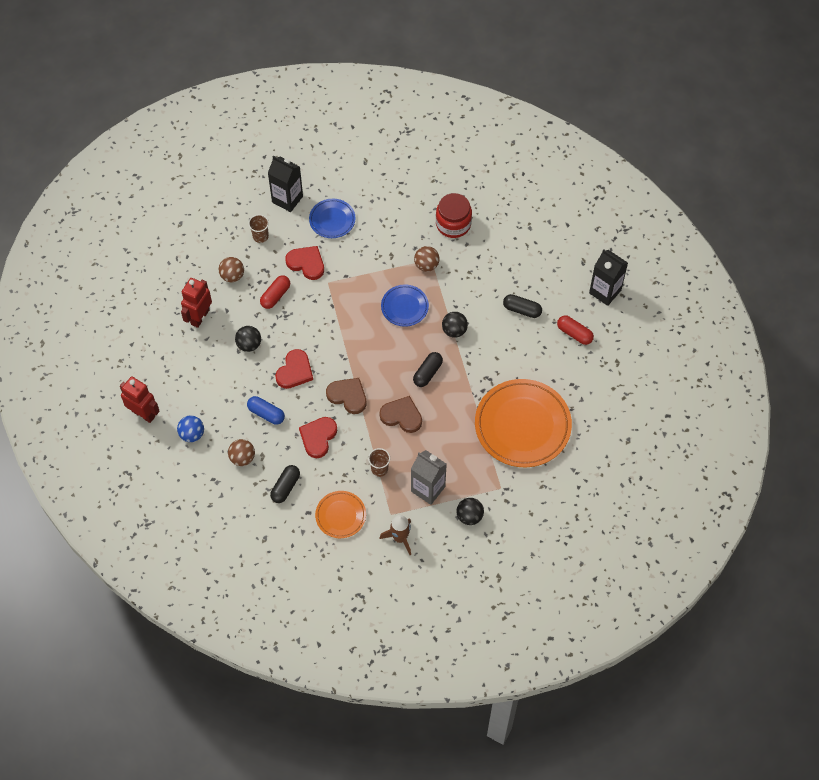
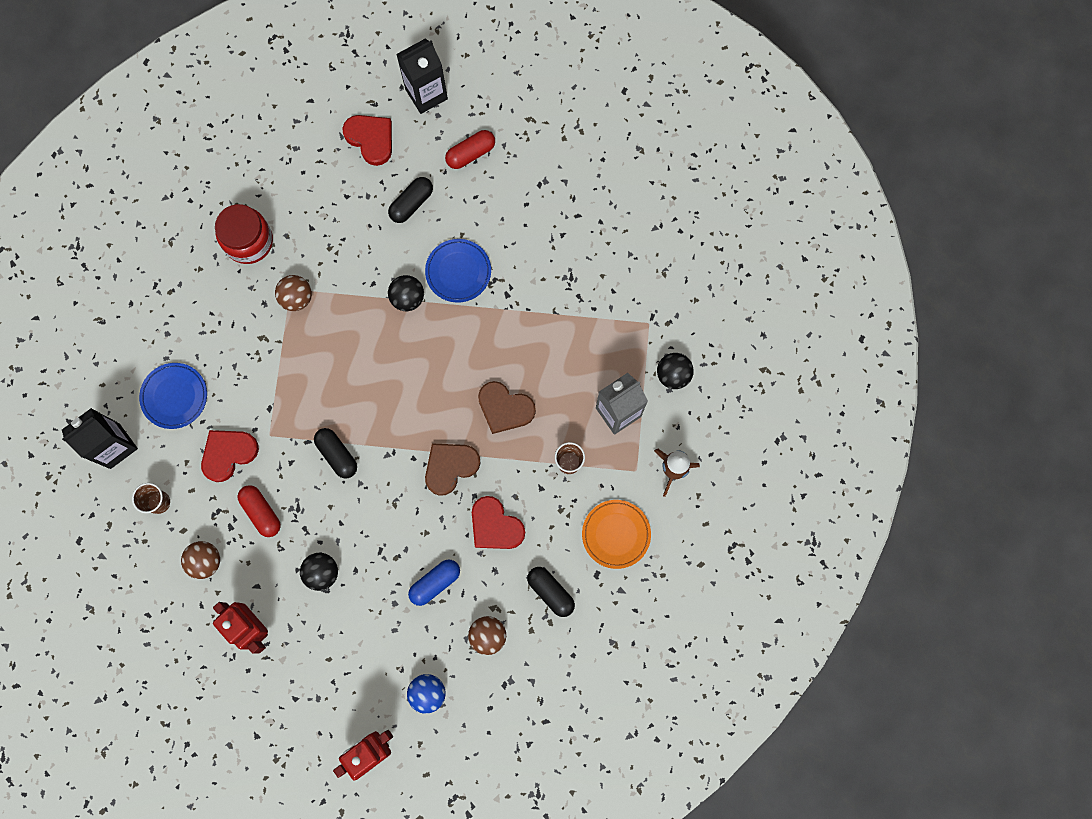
camera: 70 degrees left, 15 degrees up
red heart [275,349,313,389] -> red heart moved to [342,115,392,166]
brown heart [379,396,422,433] -> brown heart turned 105 degrees counterclockwise [478,381,536,434]
blue plate [381,284,429,327] -> blue plate moved to [425,239,491,303]
black capsule [413,352,443,387] -> black capsule moved to [314,428,357,479]
orange plate [475,379,572,467] -> none

